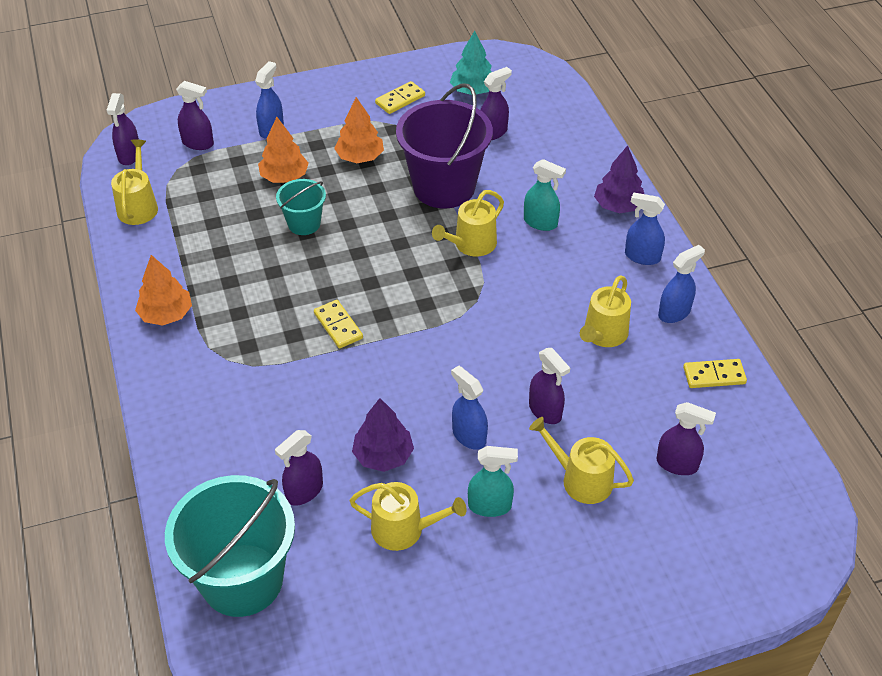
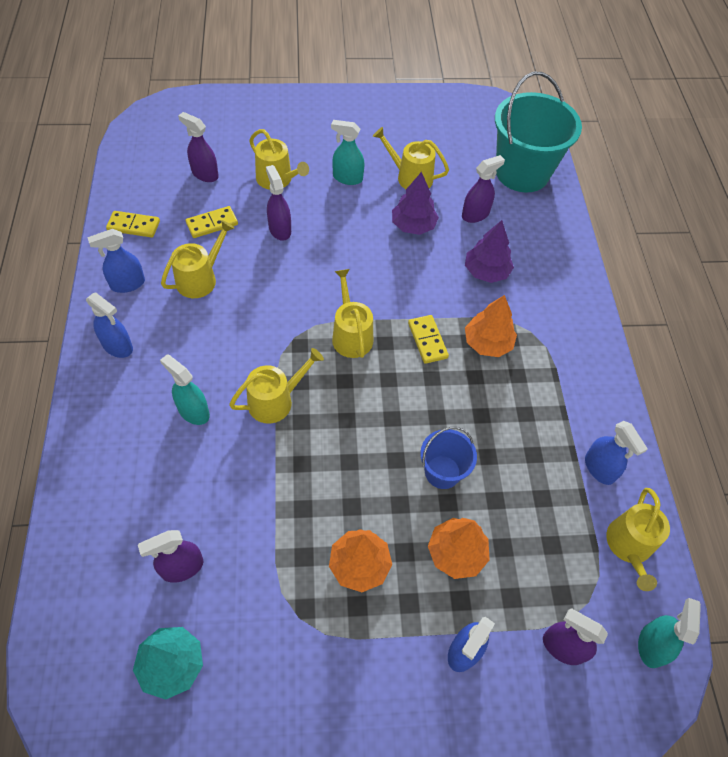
camera: 170 degrees left, 10 degrees up
purple spray bottle [106,93,139,165] -> turquoise spray bottle [638,598,701,668]
orange tree [135,255,192,326] -> orange tree moved to [465,295,517,357]
turquoise bucket [276,179,326,235] -> blue bucket [420,427,477,489]
yellow domino [375,81,425,114] -> yellow domino moved to [186,206,238,238]
purple bucket [396,83,493,208] -> none
blue spray bottle [451,365,488,450] -> blue spray bottle moved to [585,421,648,485]
purple tree [594,145,644,213] -> purple tree moved to [465,220,514,283]
none -> yellow watering can [332,269,373,358]

